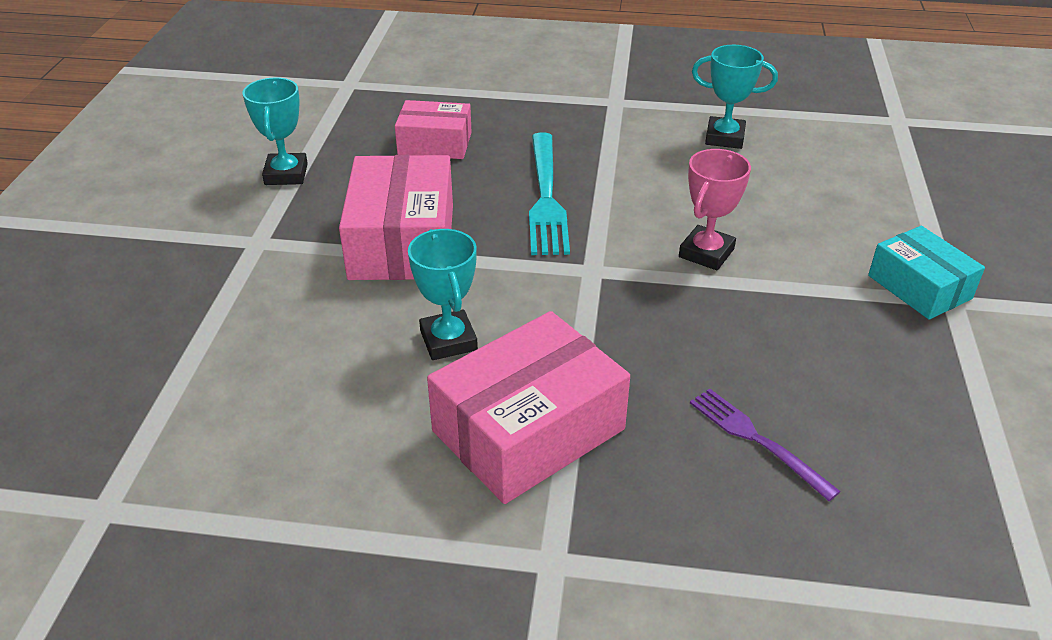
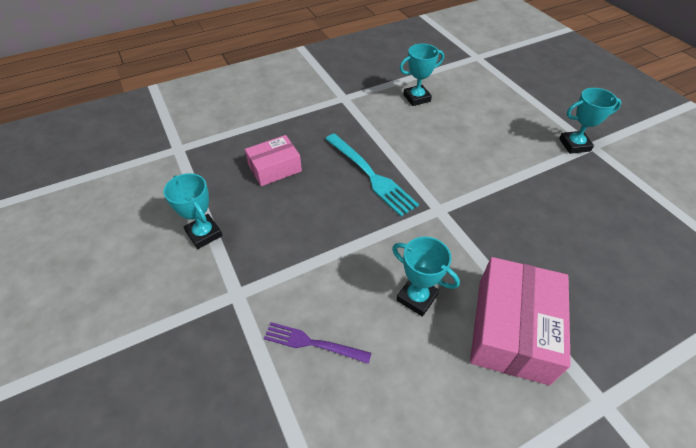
camera: 35 degrees left, 10 degrees up
pink box [339,155,453,280] -> none
pink trophy [679,149,751,270] -> none
purple fork [690,388,841,501] -> purple fork moved to [264,322,371,364]
turquoise box [868,226,985,319] -> turquoise trophy [559,88,621,154]

